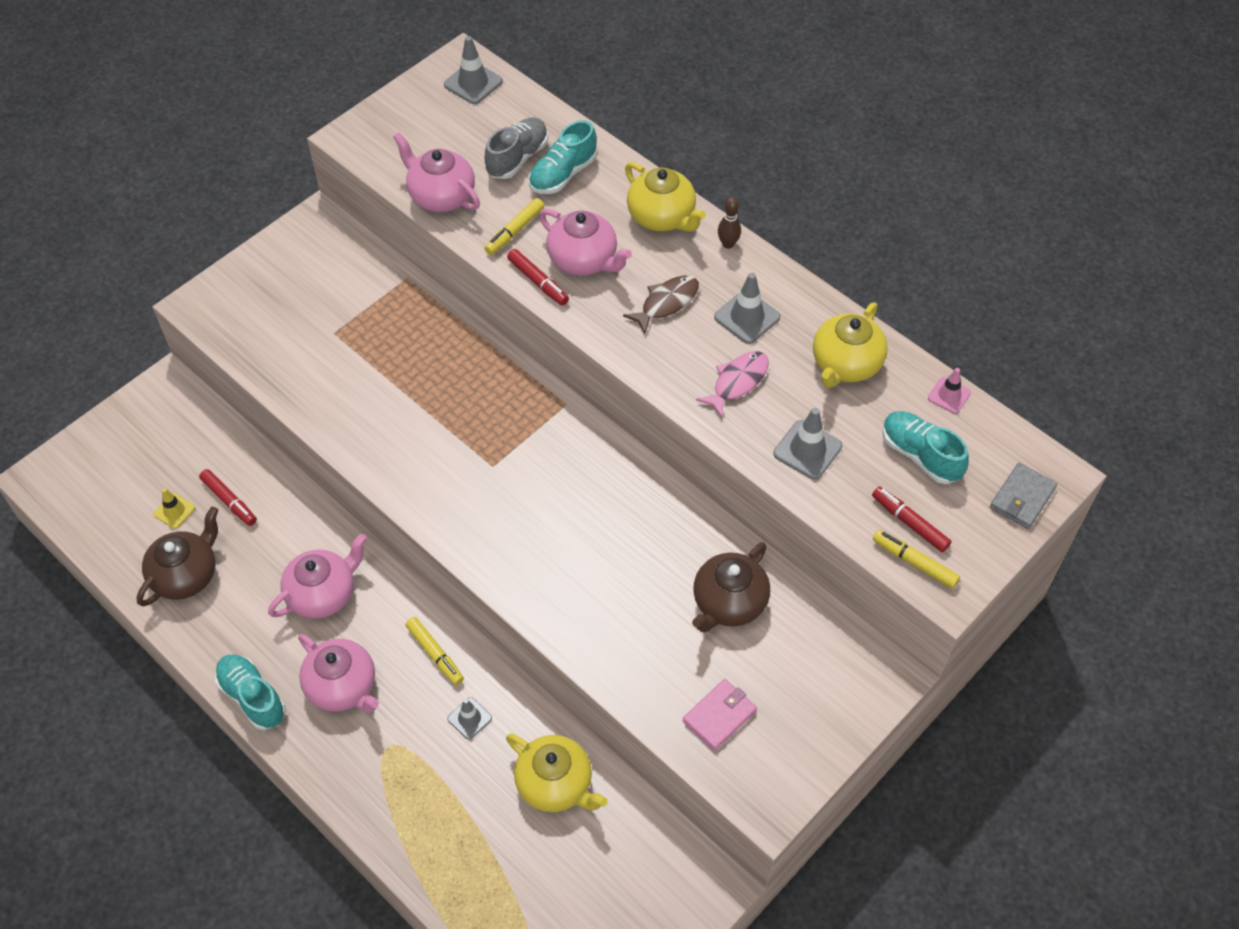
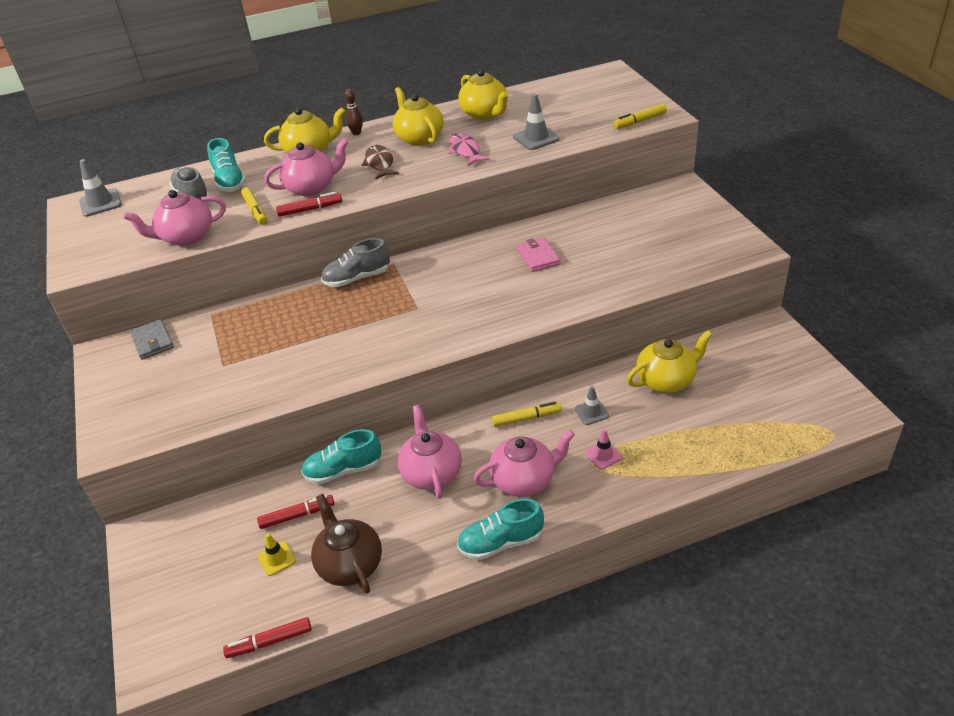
camera: 60 degrees left, 15 degrees down
pink wallet [683,679,757,751] -> pink wallet moved to [516,237,560,272]
brown teapot [692,542,770,632] -> none
grey traffic cone [714,273,781,344] -> yellow teapot [393,87,444,146]
red marker [872,486,952,552] -> red marker moved to [223,617,312,658]
turquoise shoe [882,411,969,484] -> turquoise shoe moved to [301,429,381,484]
pink traffic cone [928,368,971,414] -> pink traffic cone moved to [585,429,623,470]
grey wallet [990,463,1057,529] -> grey wallet moved to [130,319,174,360]
none -> grey shoe [321,238,390,287]

